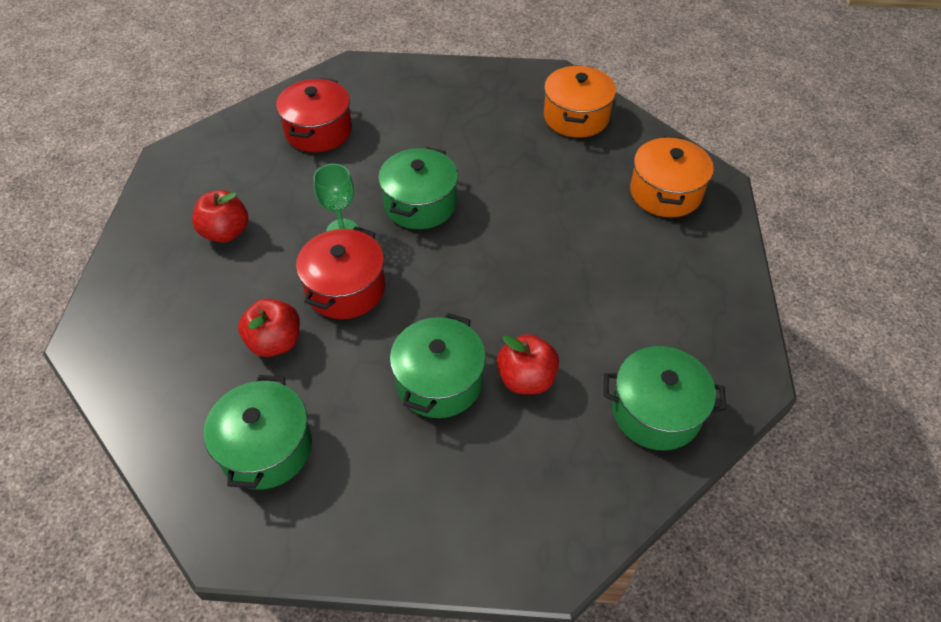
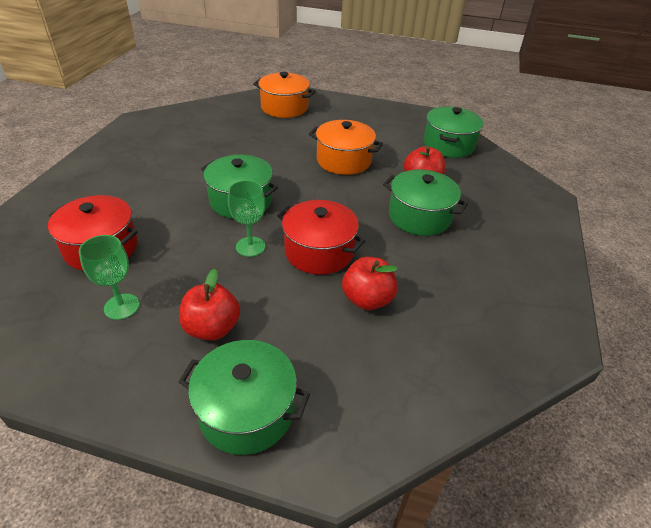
camera: 80 degrees left, 10 degrees down
green pot [204,375,312,489] -> green pot moved to [178,340,310,455]
orange pot [544,65,616,138] -> orange pot moved to [309,120,383,175]
none -> green goblet [79,235,140,320]

